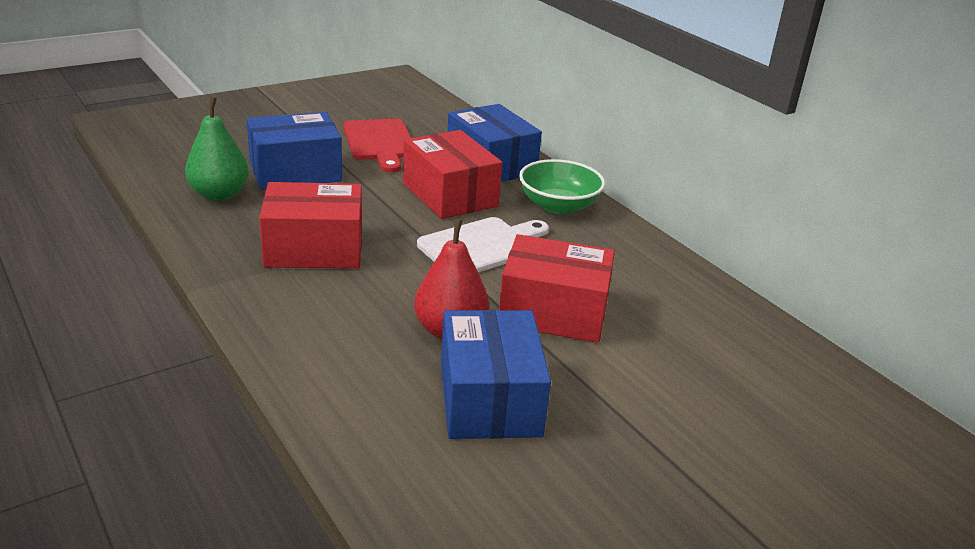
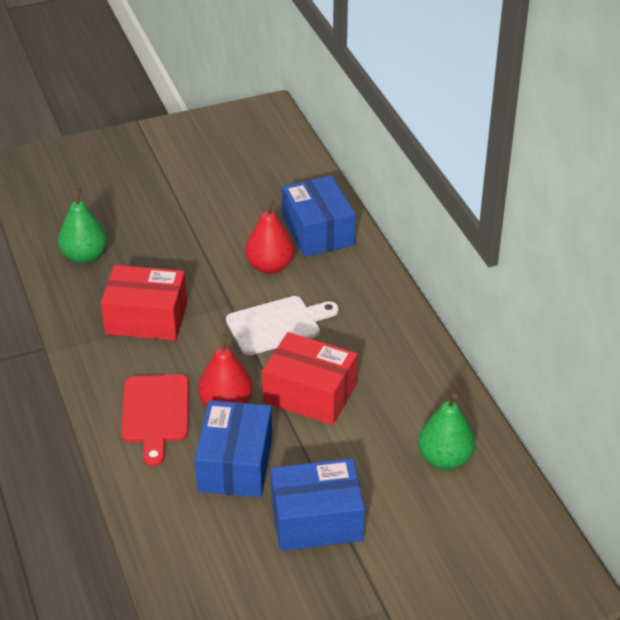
camera: 15 degrees right, 10 degrees up
blue box [247,112,342,190] -> blue box moved to [270,458,365,551]
red cutting board [343,119,411,172] -> red cutting board moved to [121,374,189,466]
red box [403,130,502,219] -> red pear [245,200,294,274]
green bowl [519,159,605,214] -> none
none -> green pear [418,393,475,470]

